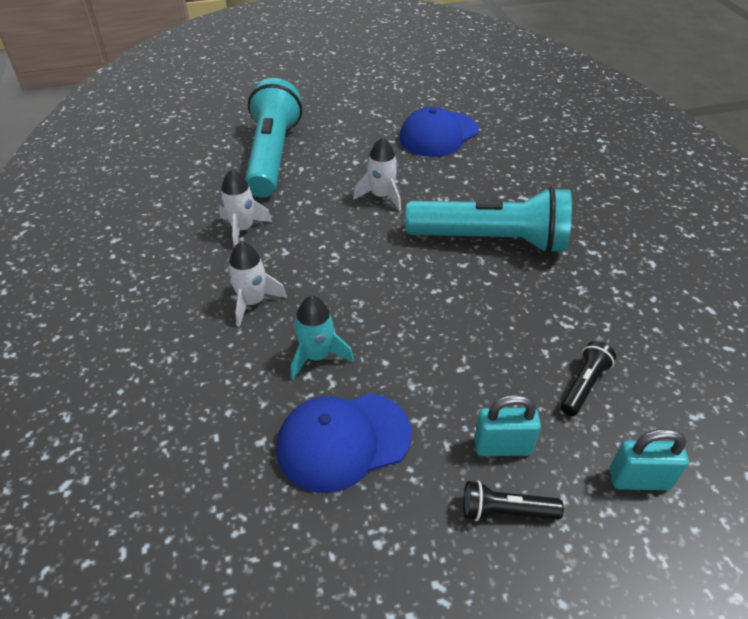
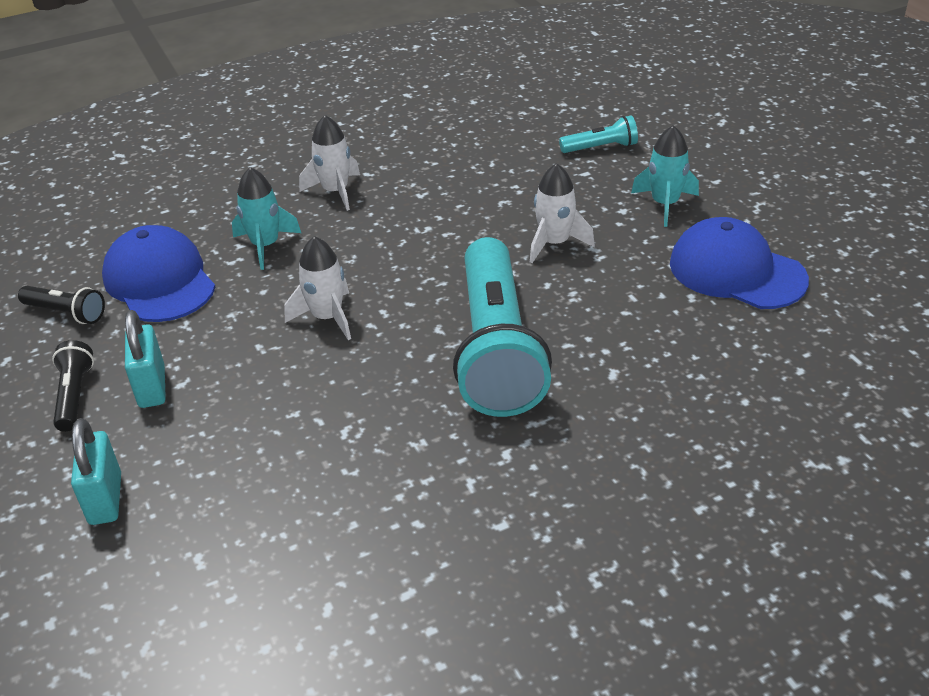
camera: 80 degrees right, 5 degrees down
white rocket [219,169,272,247] -> white rocket moved to [284,236,351,340]
turquoise flashlight [245,78,302,197] -> turquoise flashlight [559,115,638,153], size x0.42
black flashlight [560,341,616,416] -> black flashlight moved to [18,286,105,324]
none -> turquoise rocket [631,125,699,227]

